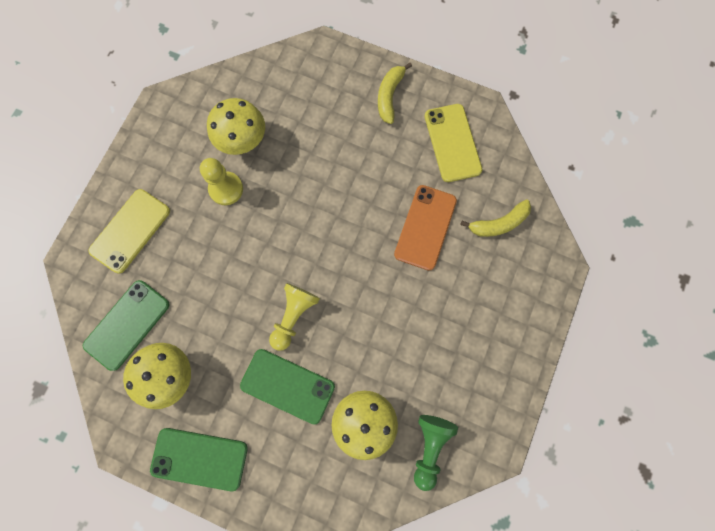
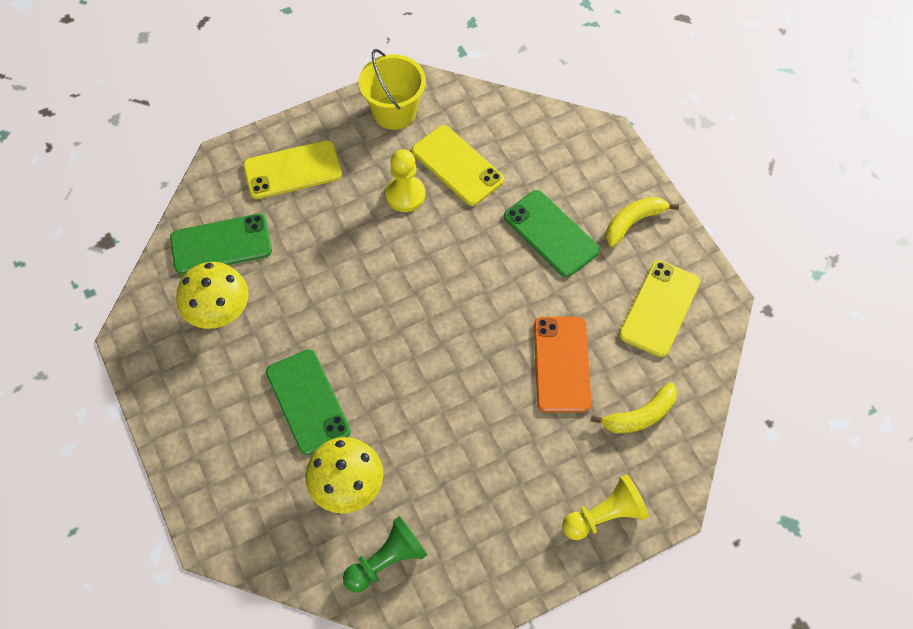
camera: 40 degrees right, 15 degrees down
green phone [150,428,248,491] -> green phone moved to [504,190,600,277]
yellow mushroom [207,98,265,155] -> yellow phone [412,125,504,206]
yellow pawn [269,283,320,351] -> yellow pawn moved to [562,474,649,540]
orange phone [394,185,457,271] -> orange phone turned 60 degrees counterclockwise [534,317,591,412]
yellow banana [460,199,531,237] -> yellow banana turned 45 degrees counterclockwise [591,382,677,434]
none -> yellow bucket [358,49,426,130]

